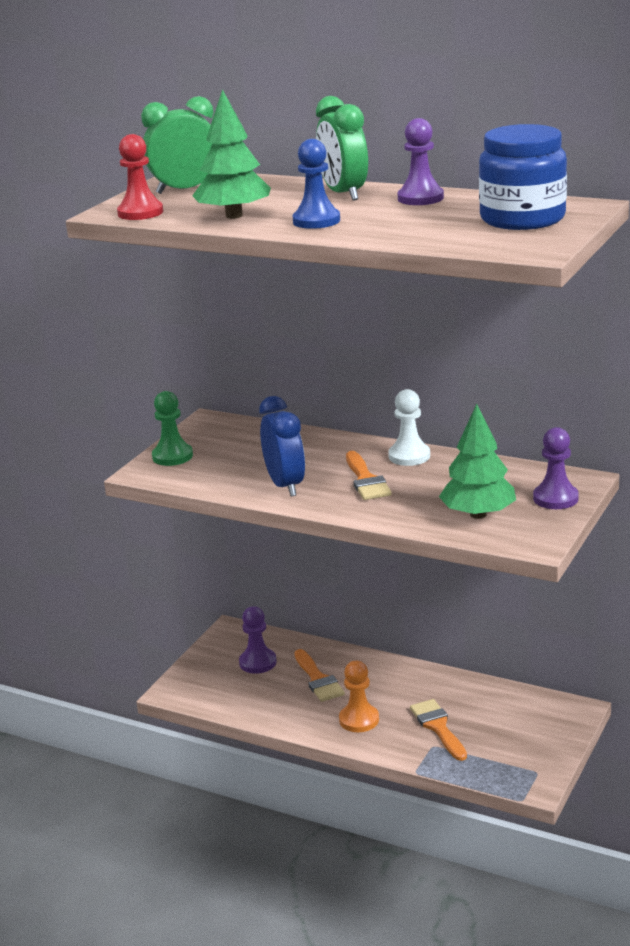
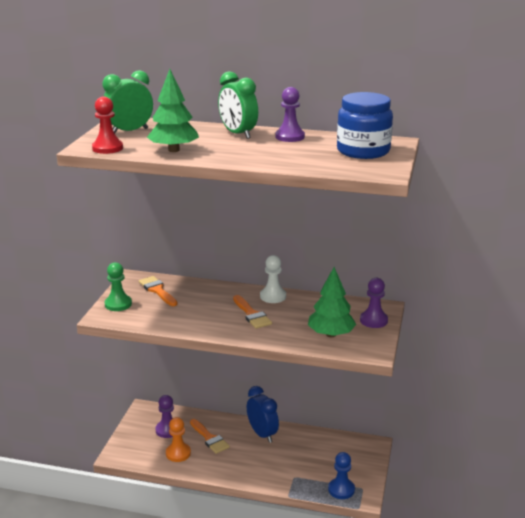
camera: 15 degrees left, 0 degrees up
blue clock [259,396,305,497] -> blue clock moved to [247,386,279,443]
blue pawn [292,139,340,229] -> blue pawn moved to [328,452,355,499]
orange pawn [339,661,379,732] -> orange pawn moved to [166,417,191,462]
orange brush [410,699,467,761] -> orange brush moved to [139,276,177,306]

